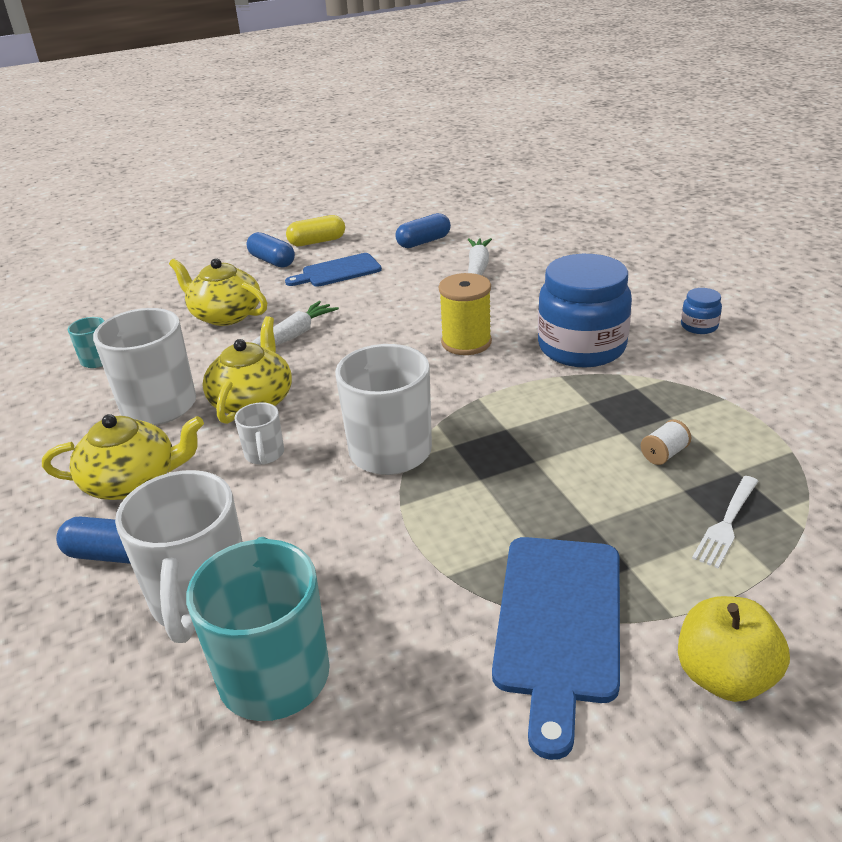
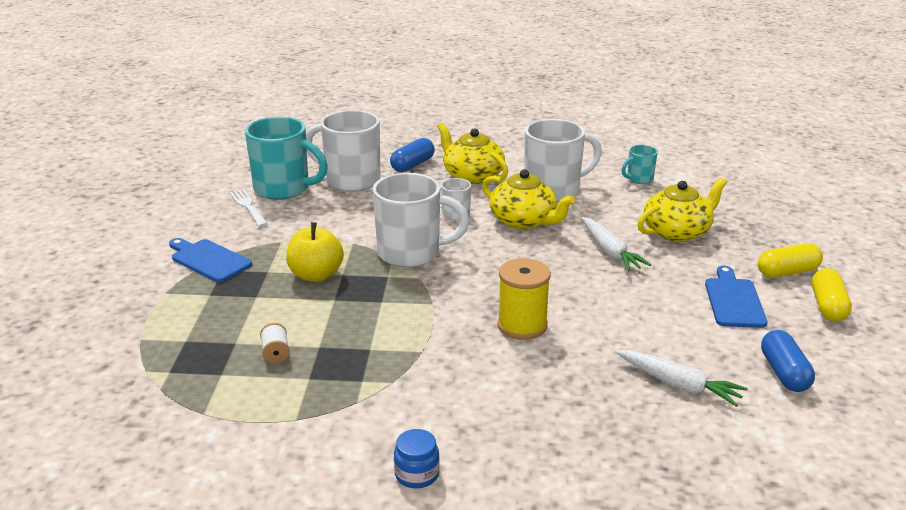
camera: 115 degrees right, 5 degrees down
yellow teapot [42,414,204,500] -> yellow teapot turned 120 degrees clockwise [437,123,508,184]
blue capsule [247,232,295,268] -> yellow capsule [758,243,823,278]
blue cutting board [492,537,620,760] -> blue cutting board [169,238,252,282], size x0.66
blue jar [538,254,632,367] -> none
yellow apple [678,596,790,702] -> yellow apple moved to [286,222,344,282]
white fork [692,476,758,569] -> white fork moved to [229,189,267,227]

